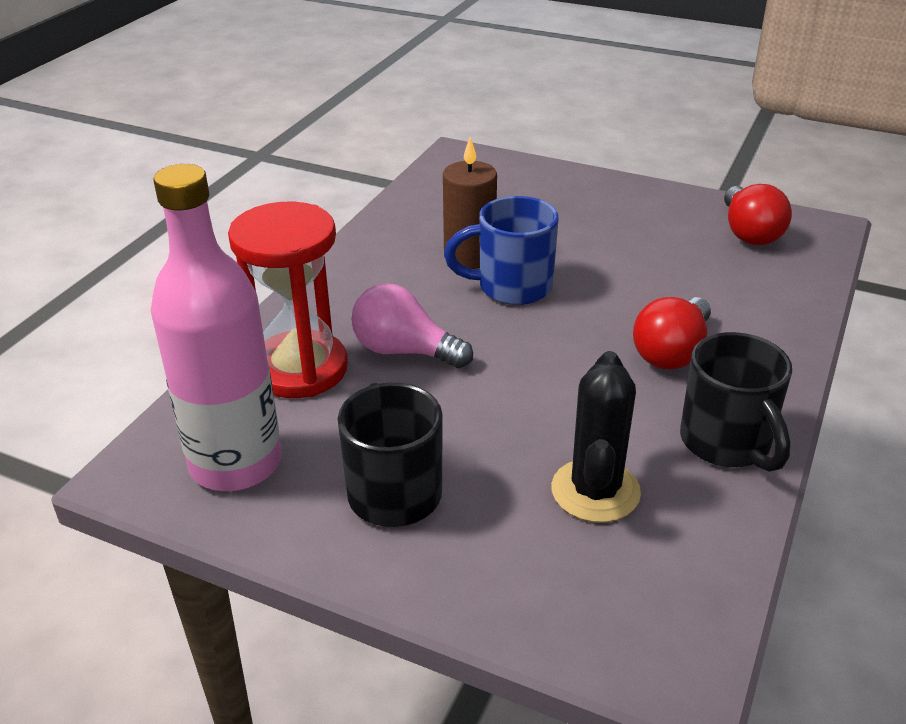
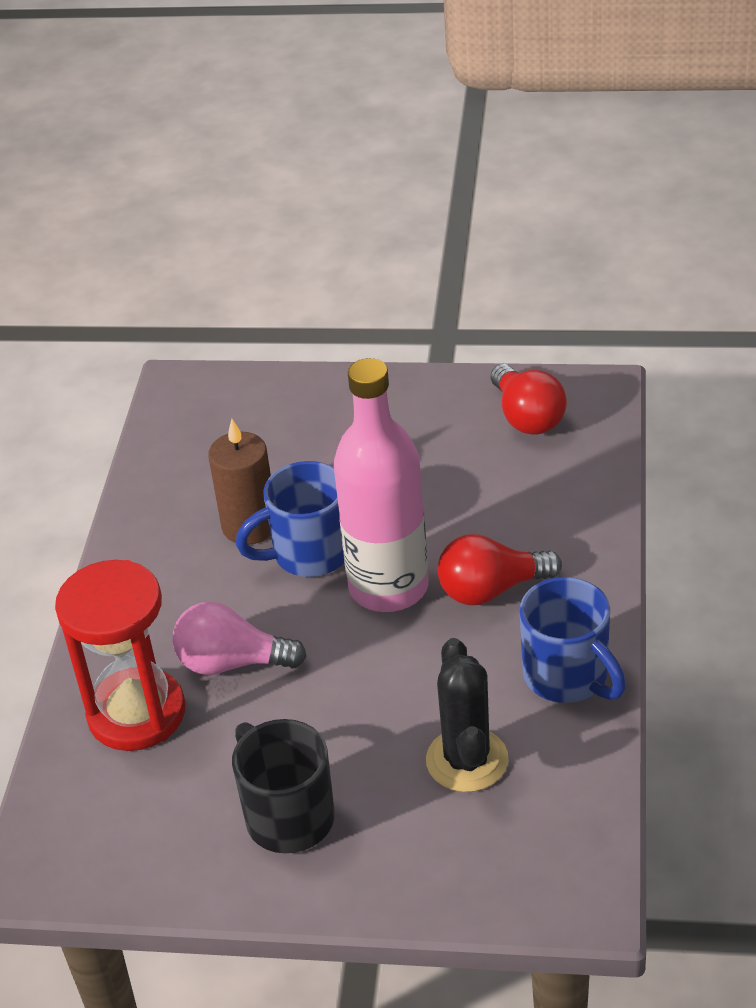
camera: 15 degrees left, 5 degrees up
pink bottle [151,164,281,491] -> pink bottle moved to [334,358,429,612]
red light bulb [633,297,711,369] -> red light bulb turned 60 degrees clockwise [438,534,562,605]
black mug [680,332,792,472] -> blue mug [520,577,626,703]

